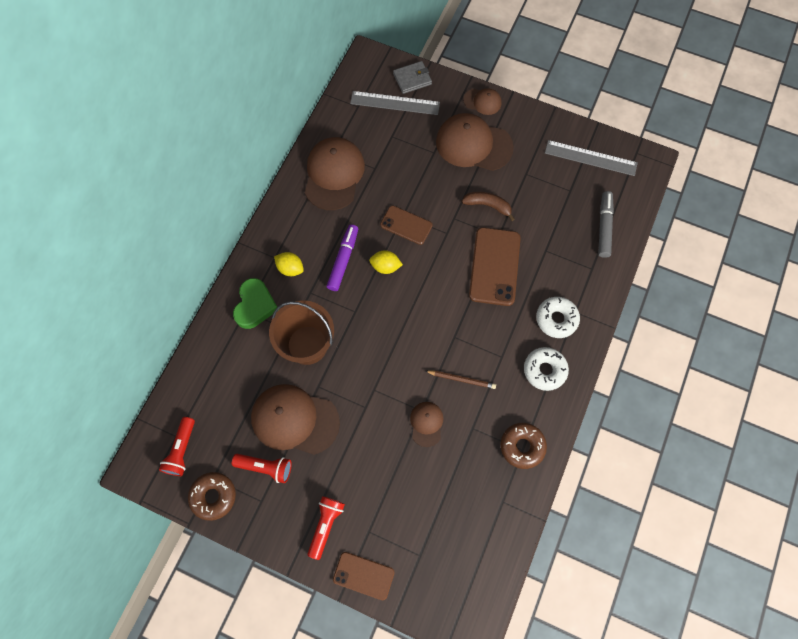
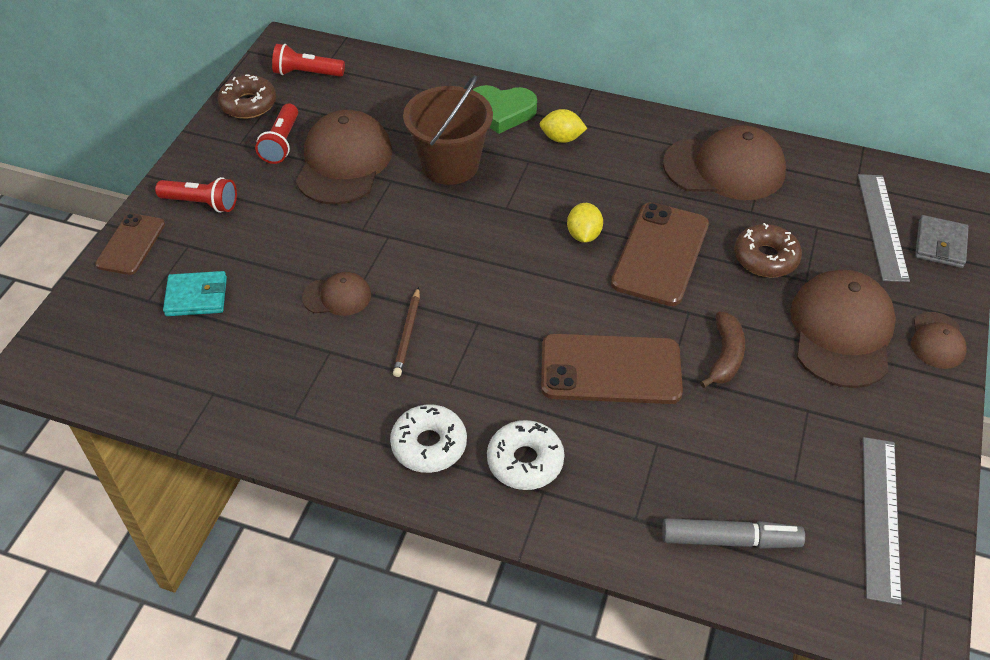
camera: 85 degrees right, 20 degrees down
yellow lemon [274,252,304,276] -> yellow lemon turned 75 degrees clockwise [540,109,588,143]
purple marker [327,224,358,291] -> none
brown phone [380,206,432,245] -> brown phone [611,202,709,306], size x1.63
grey wallet [393,61,432,94] -> grey wallet turned 45 degrees clockwise [915,215,969,268]
brown donut [500,423,547,469] -> brown donut moved to [734,223,802,278]
none -> turquoise wallet [163,271,227,316]

